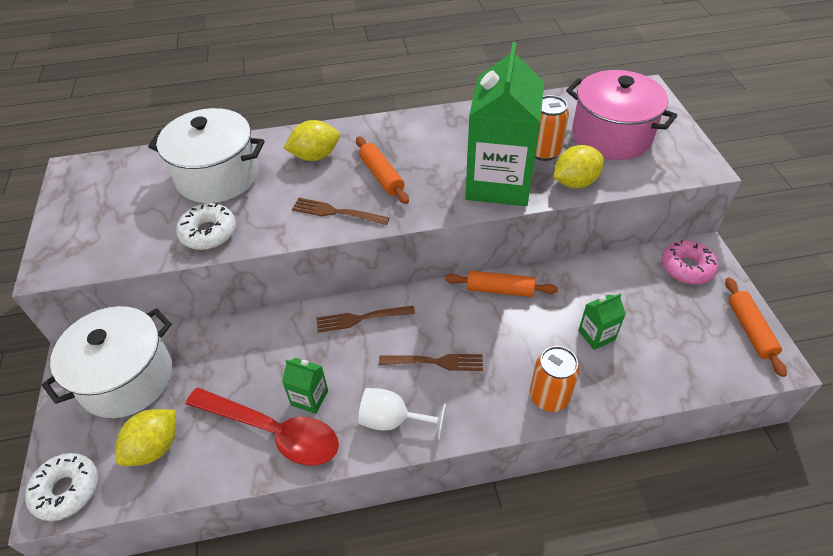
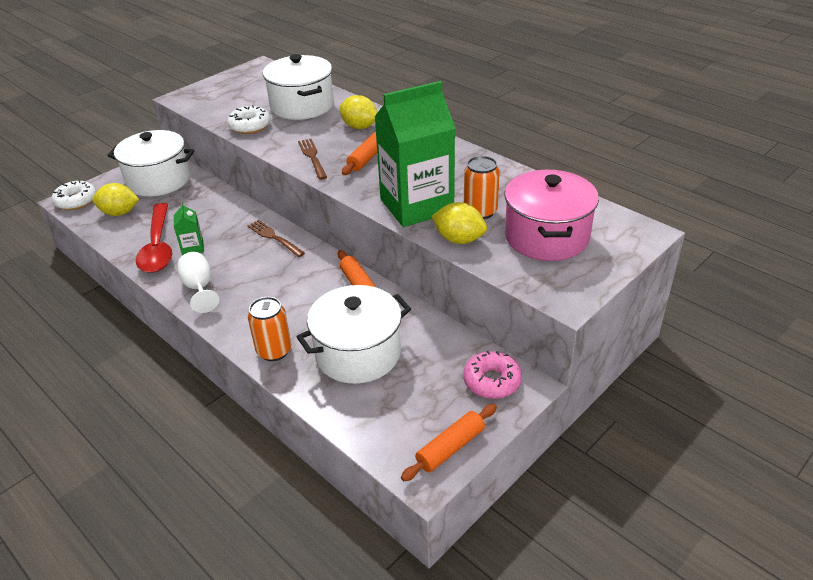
camera: 55 degrees right, 10 degrees down
brown fork [379,354,483,371] -> none
green carton [578,293,626,350] -> white pot [297,285,411,384]

